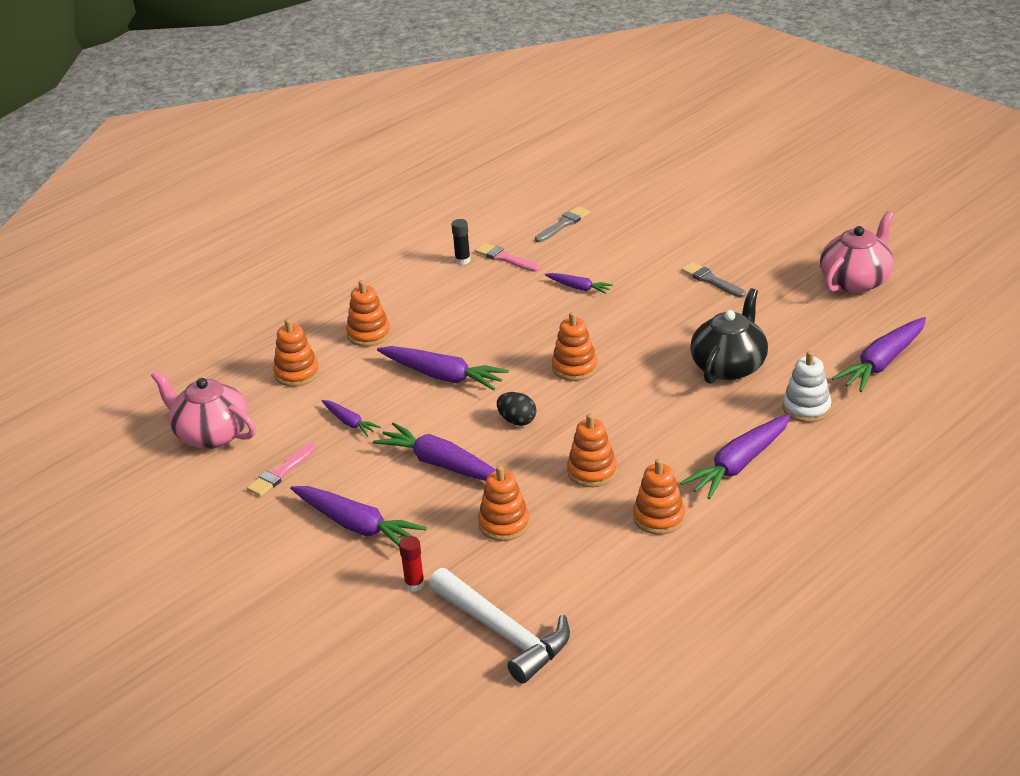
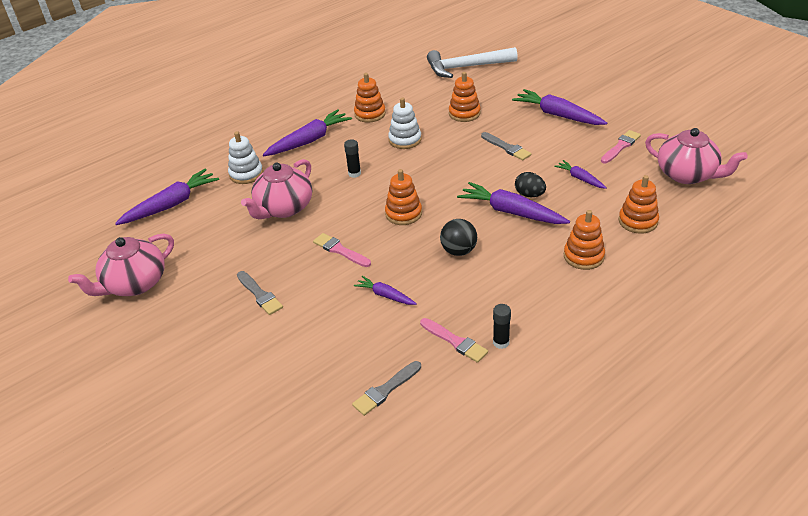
camera: 175 degrees left, 5 degrees up
purple carrot [373,422,496,481] -> grey brush [481,132,532,161]
red glue stick [399,536,425,592] -> none
white hammer [429,568,570,684] -> white hammer turned 60 degrees counterclockwise [427,47,518,78]
black egg [497,392,536,426] -> black egg moved to [515,172,546,197]
orange stacking toy [567,414,617,487] -> white stacking toy [388,97,422,149]
black teapot [690,288,768,384] -> pink teapot [241,159,312,219]
none -> pink brush [313,233,371,267]
none -> black glue stick [344,139,361,178]
none -> black ball [440,219,477,256]

